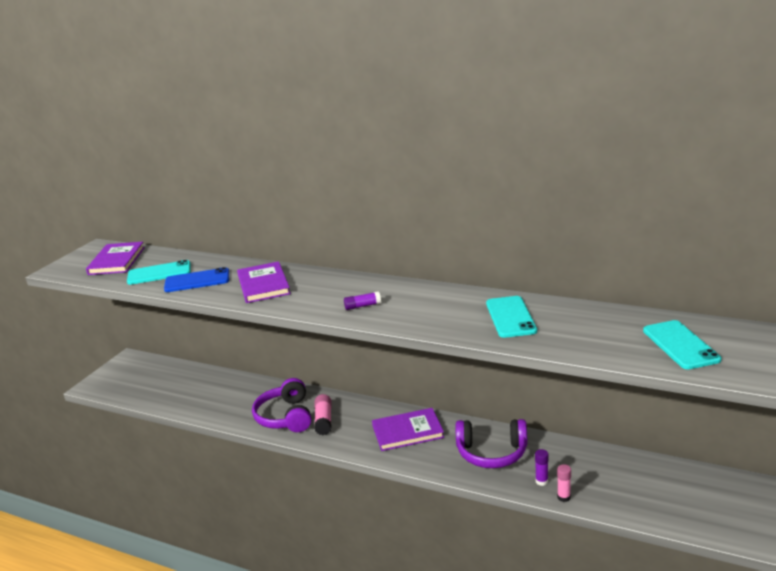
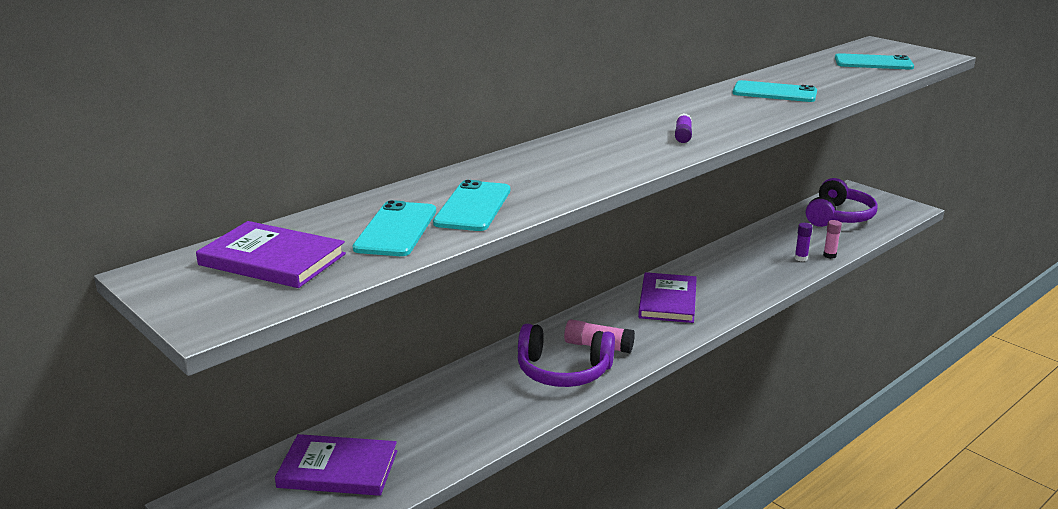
camera: 70 degrees left, 0 degrees up
blue phone [164,267,229,292] -> turquoise phone [433,180,510,231]
purple book [237,261,291,303] -> purple book moved to [275,434,397,496]
purple headphones [456,419,527,468] -> purple headphones moved to [806,178,878,227]

